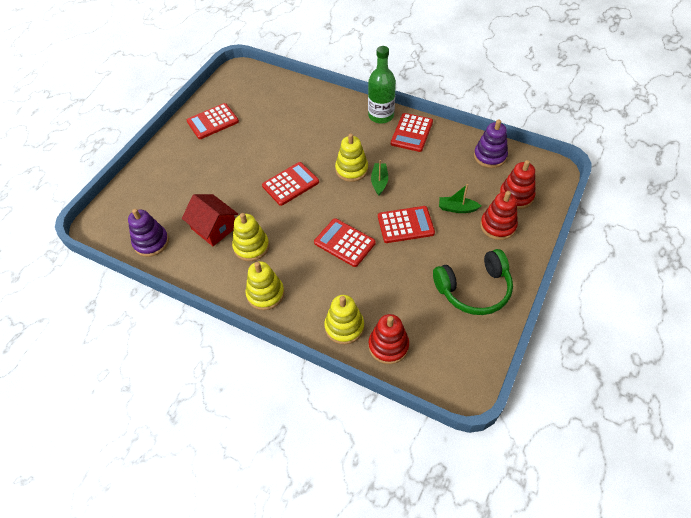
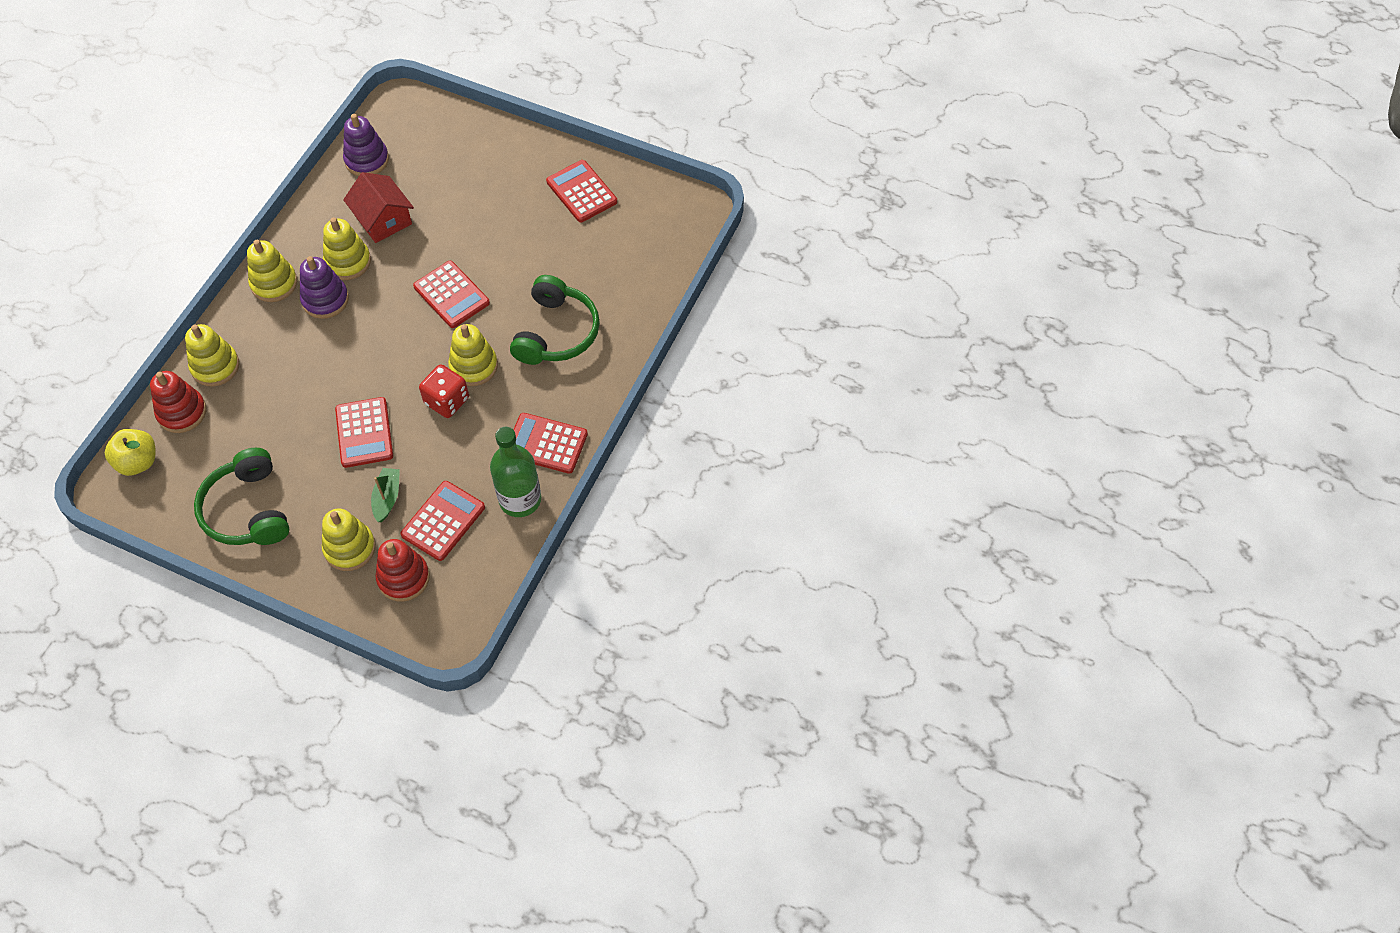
camera: 85 degrees right, 5 degrees up
red house [182,194,238,246] -> red house turned 75 degrees counterclockwise [343,172,414,243]
red calculator [314,218,376,267] -> red calculator moved to [401,481,485,561]
green bottle [368,46,396,124] -> green bottle moved to [490,427,541,517]
green boat [371,160,388,195] -> red dice [419,364,469,418]
purple stacking toy [474,119,508,168] -> purple stacking toy moved to [300,256,349,319]
red stacking toy [480,191,518,240] -> yellow stacking toy [322,509,376,571]
none -> yellow apple [105,429,155,476]
none -> green headphones [510,275,600,365]

